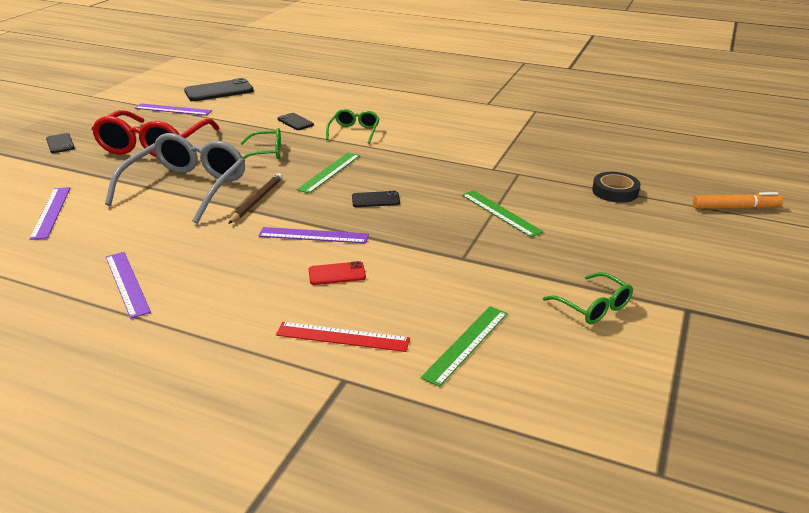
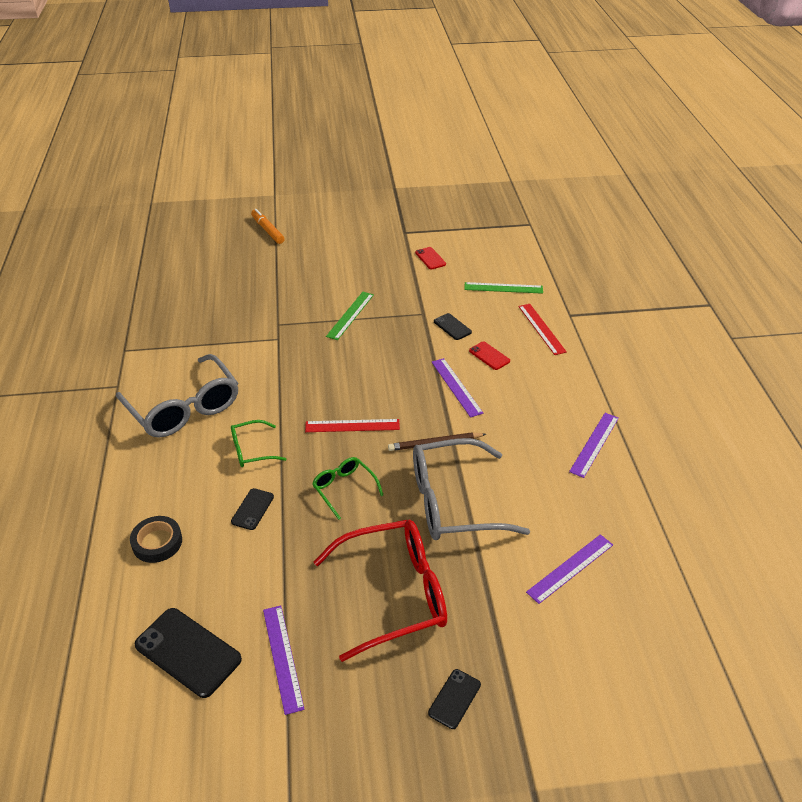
camera: 120 degrees left, 10 degrees up
green ruler [297,153,360,194] -> red ruler [305,419,400,432]
black phone [352,191,400,207] -> black phone moved to [434,313,472,340]
green glasses [543,272,633,324] -> red phone [415,247,446,270]
black tape [592,172,640,203] -> black tape moved to [130,516,182,563]
none -> grey glasses [116,354,238,438]

